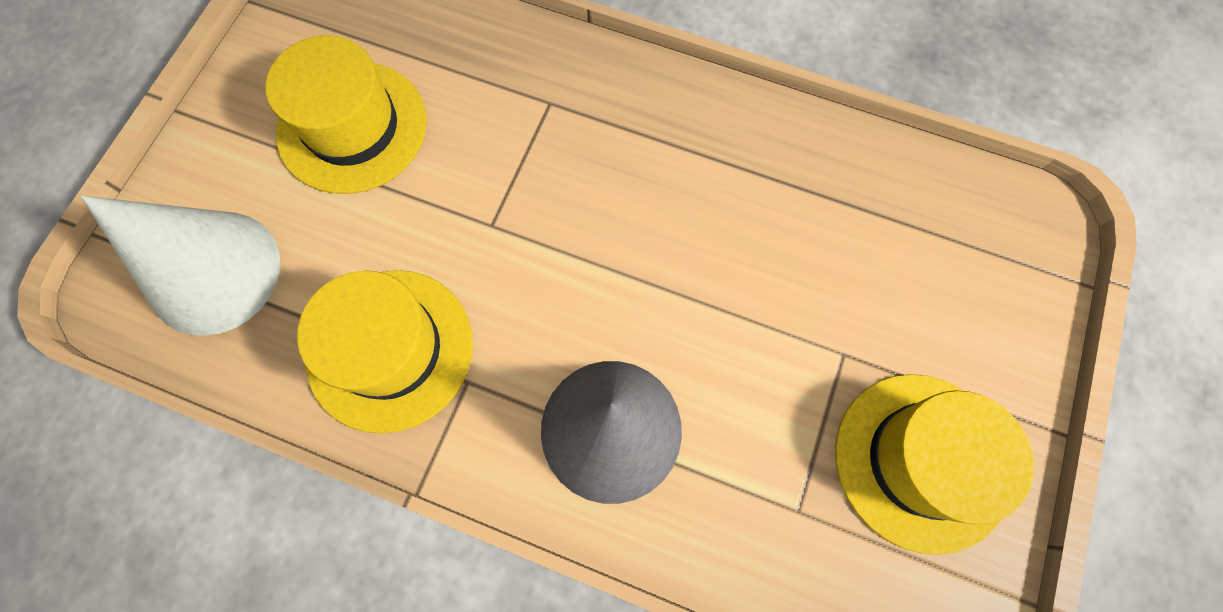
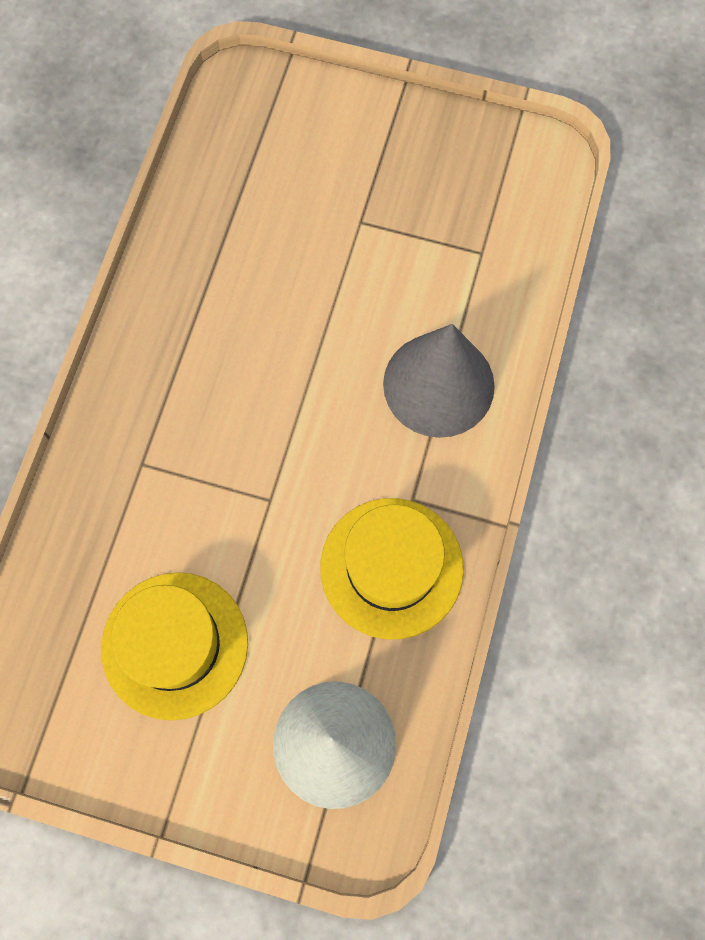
camera: 95 degrees left, 0 degrees up
yellow hat [835,374,1035,555] -> none

